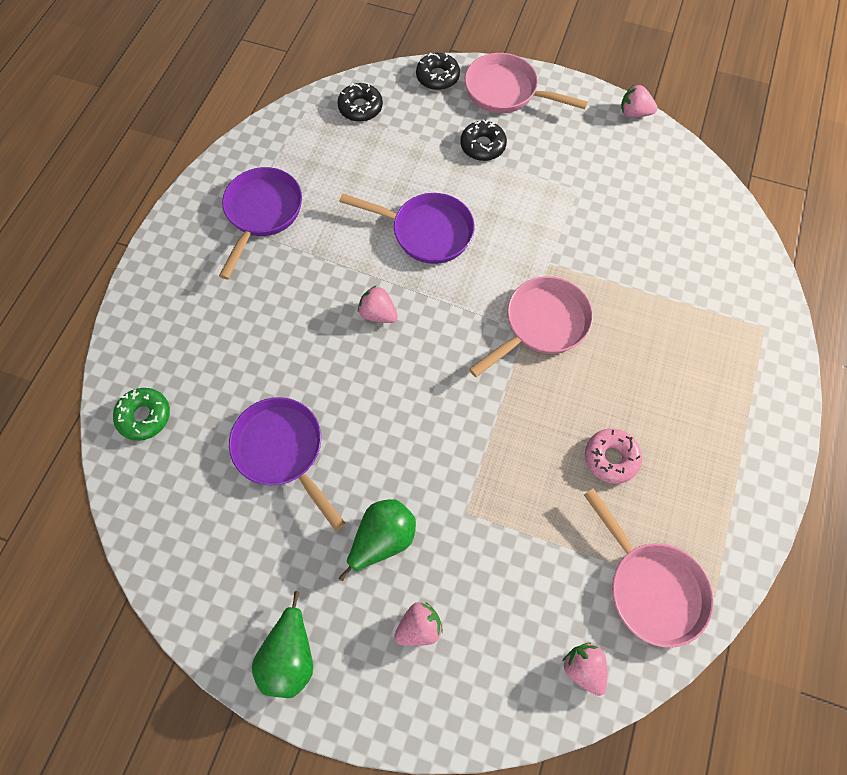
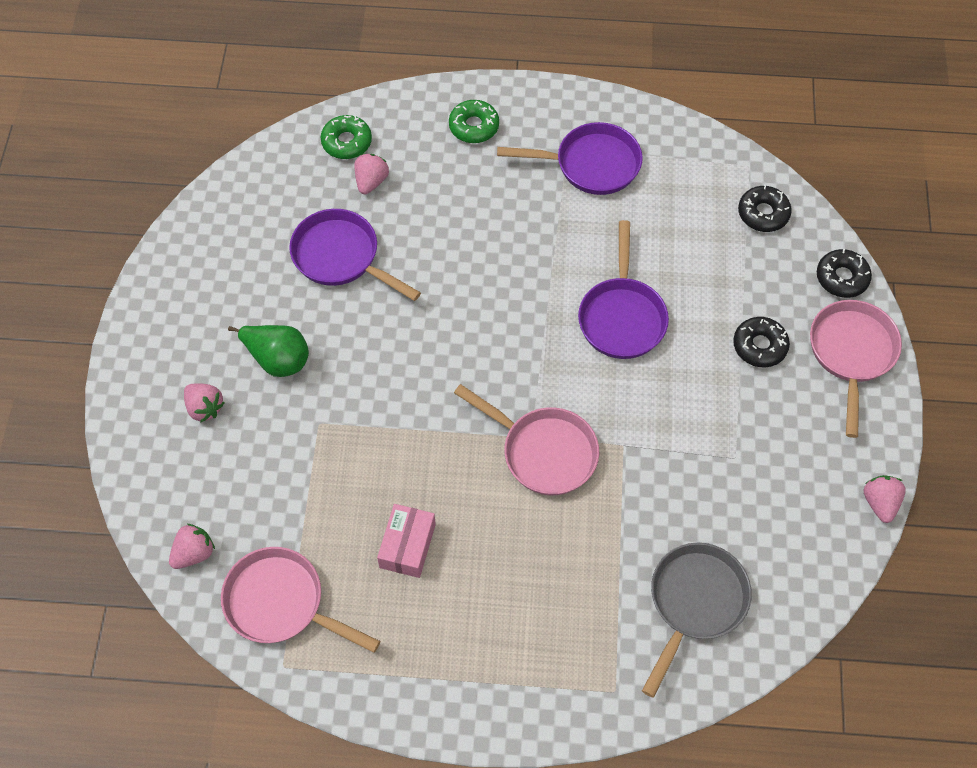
camera: 75 degrees right, 5 degrees down
purple pan [229,397,346,531] -> purple pan turned 90 degrees counterclockwise [289,209,421,301]
green pear [252,591,313,698] -> none
pink strawberry [358,285,398,323] -> pink strawberry moved to [354,154,389,194]
pink pan [584,488,714,648] -> pink pan turned 75 degrees clockwise [221,547,380,653]
pink donut [585,429,642,484] -> pink box [377,504,436,578]
none -> green donut [449,100,499,143]
none -> grey pan [642,543,752,698]

